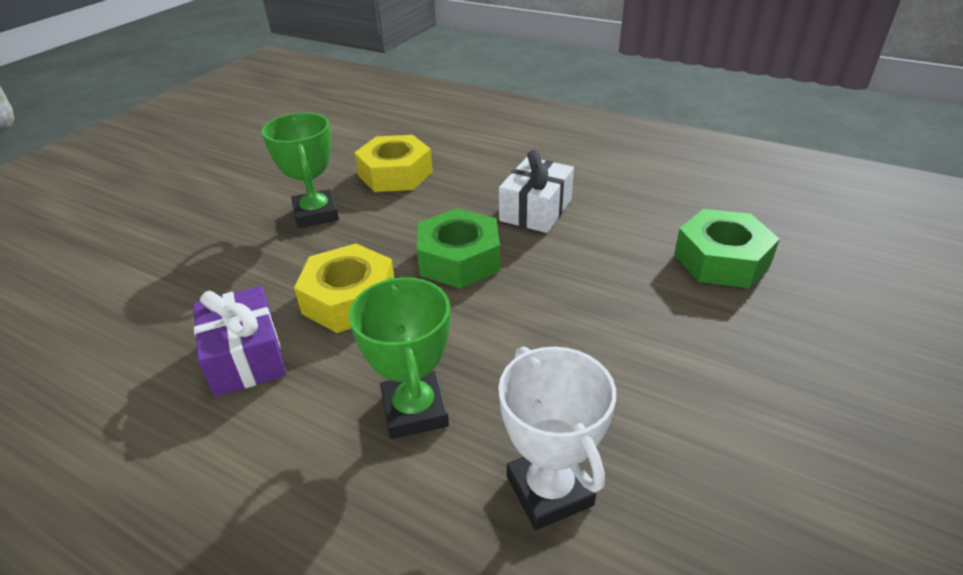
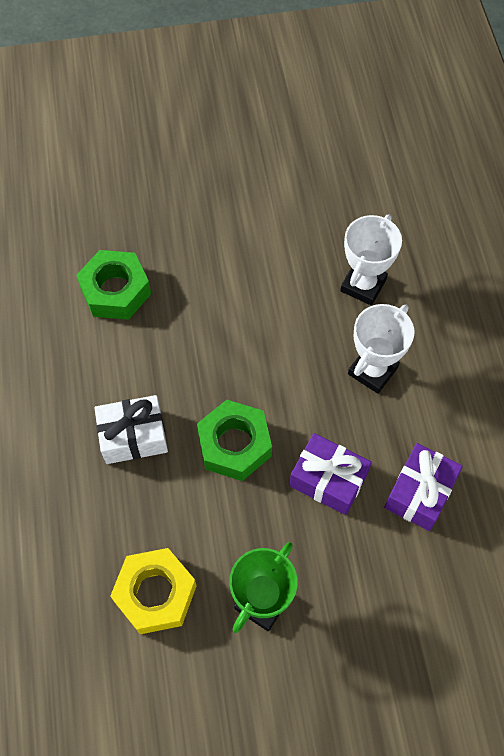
camera: 130 degrees left, 25 degrees up
yellow nut [294,244,394,333] -> purple gift [289,433,372,515]
green trophy [349,277,450,439] -> white trophy [348,304,414,394]

